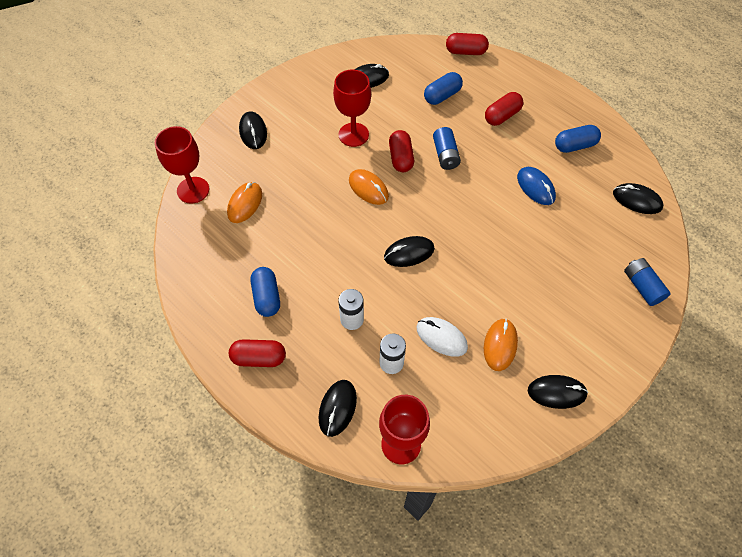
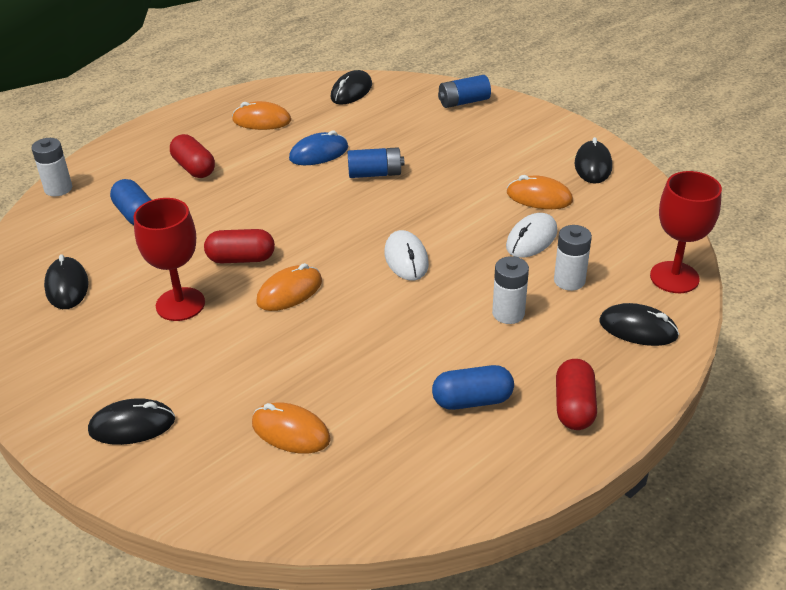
camera: 85 degrees left, 20 degrees down
red goblet [155,126,209,204] -> none
black mouse [384,236,435,267] -> white mouse [384,230,429,281]
blue battery [433,127,461,170] -> blue battery moved to [348,147,404,178]
red capsule [446,33,489,55] -> white battery [31,138,72,196]
blue capsule [555,125,601,153] -> orange mouse [232,101,291,130]

